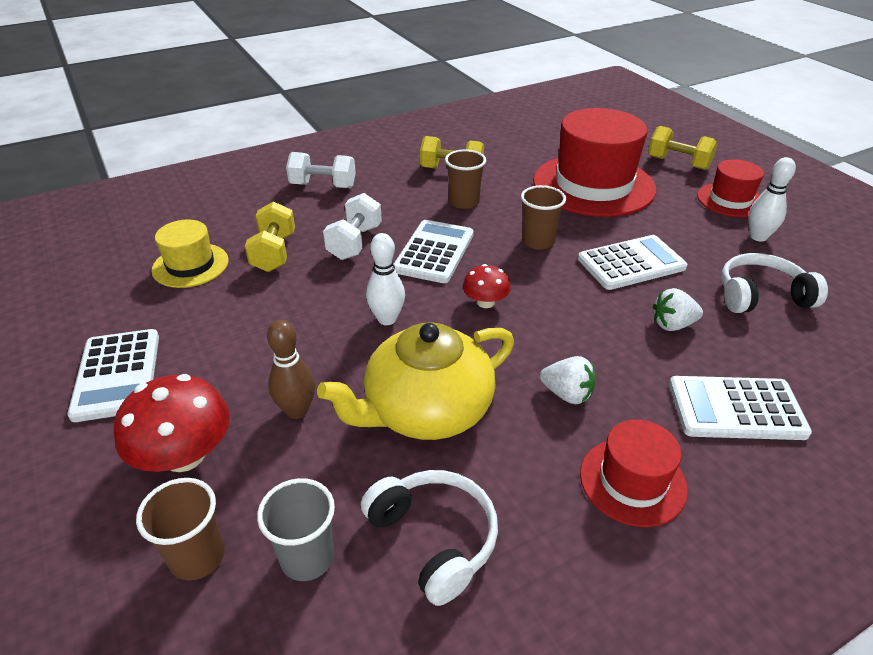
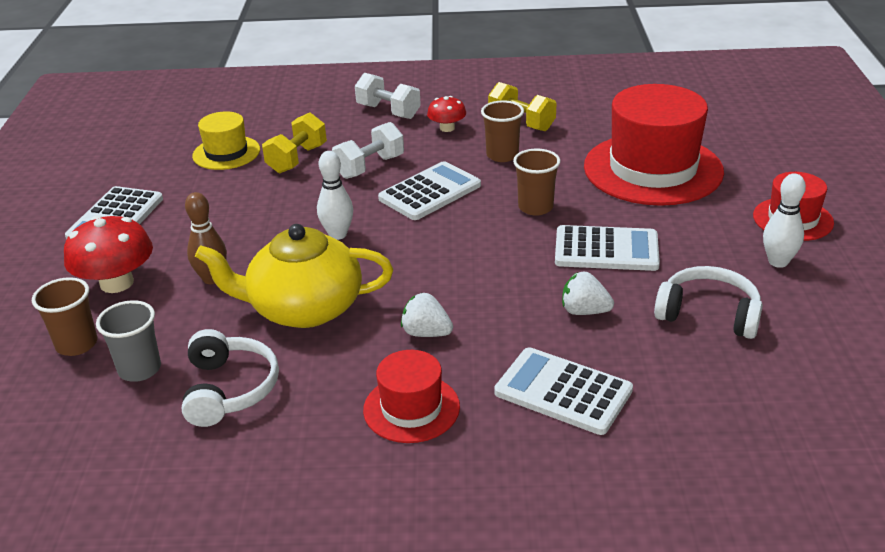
camera: 30 degrees right, 5 degrees down
red mushroom [463,264,511,308] -> red mushroom moved to [427,96,466,132]
white strawberry [540,356,596,404] -> white strawberry turned 150 degrees clockwise [401,293,453,337]
yellow dumbbell [648,126,718,170] -> none

